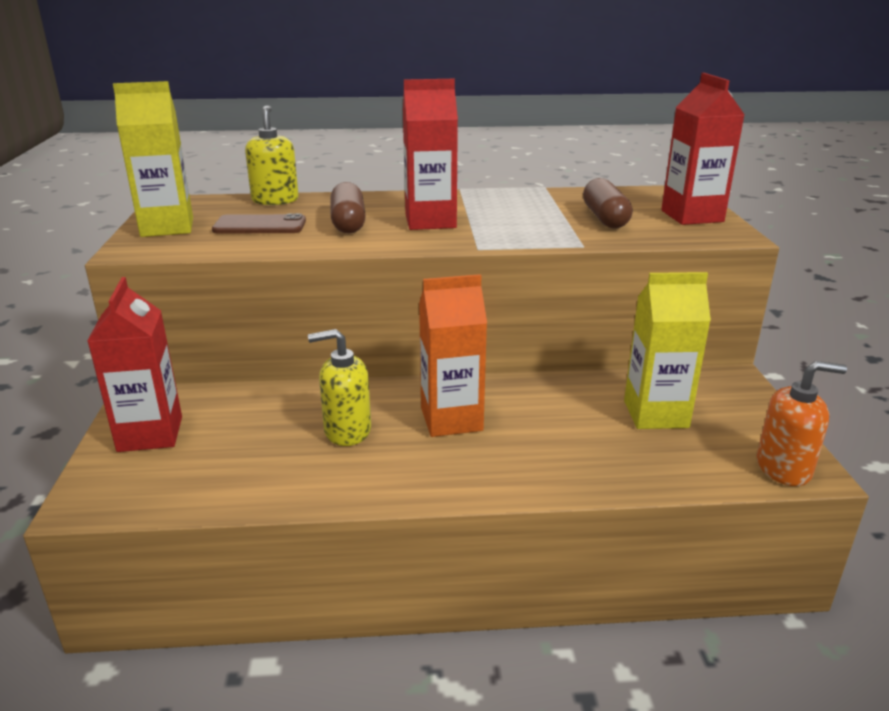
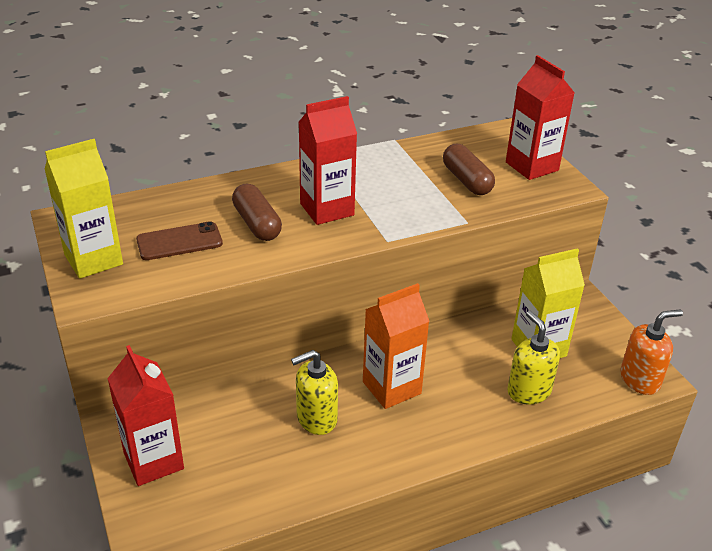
camera: 20 degrees left, 10 degrees up
yellow soap dispenser [245,105,299,205] -> yellow soap dispenser moved to [507,311,560,405]

